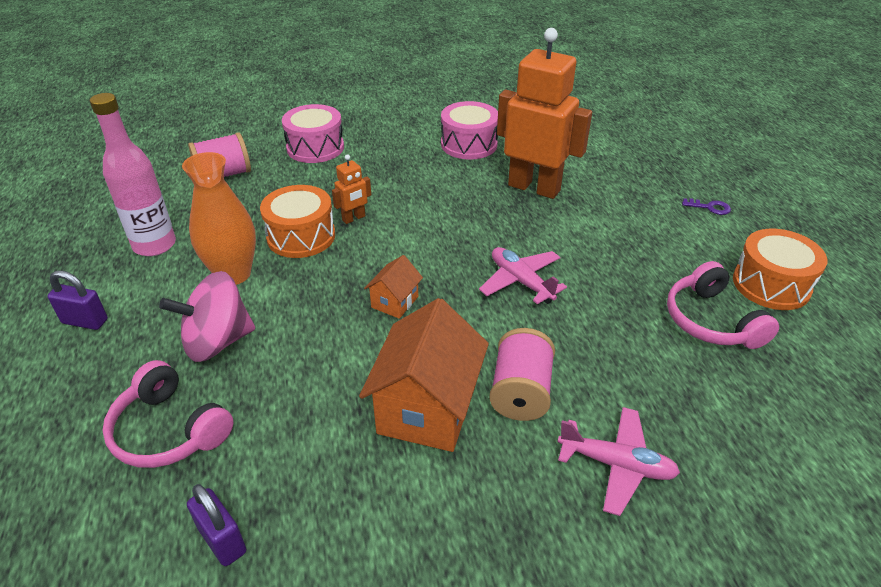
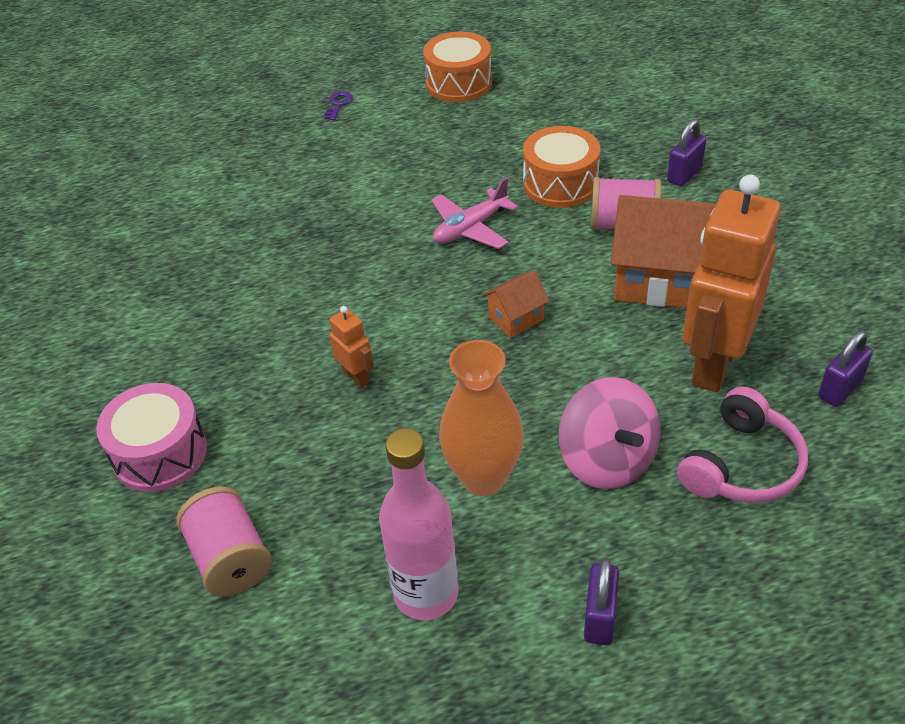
camera: 90 degrees left, 5 degrees up
orange drum [260,185,335,258] -> orange drum moved to [523,126,600,208]
orange house [364,255,423,319] -> orange house turned 60 degrees counterclockwise [483,270,550,338]
pink drum [441,101,498,160] -> none
orange robot [497,28,592,199] -> orange robot moved to [683,175,781,392]
pink plane [558,407,680,516] -> purple padlock [667,119,706,186]
pink headphones [667,261,779,349] -> none

